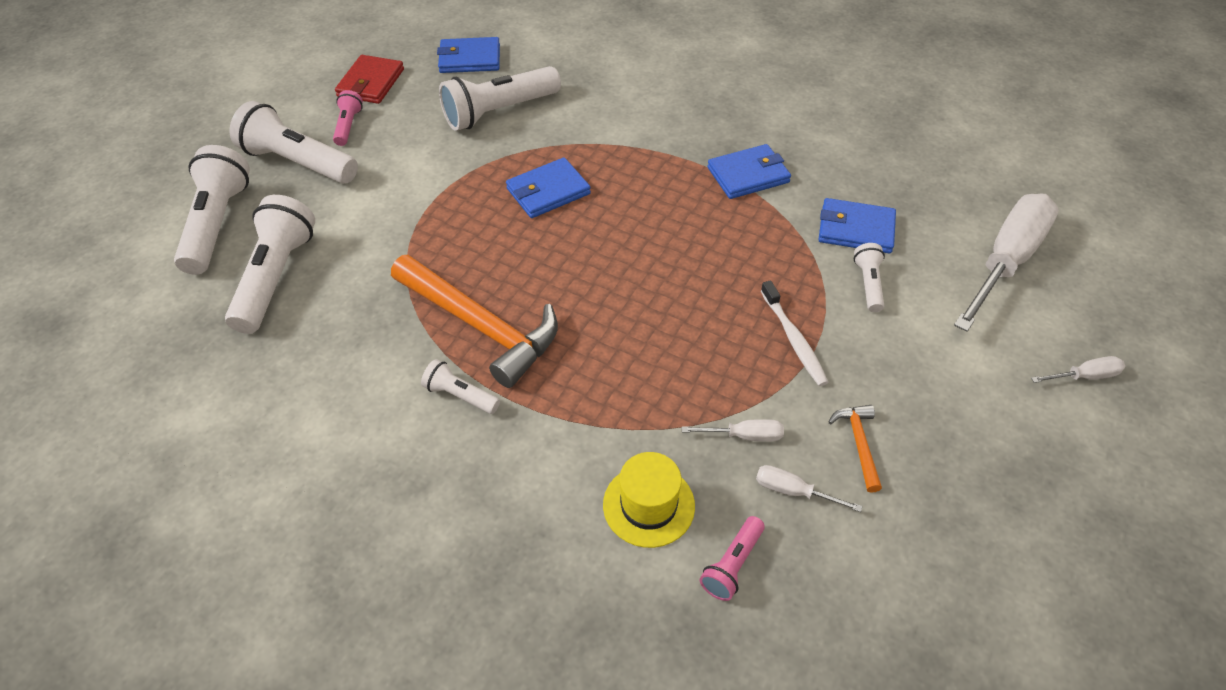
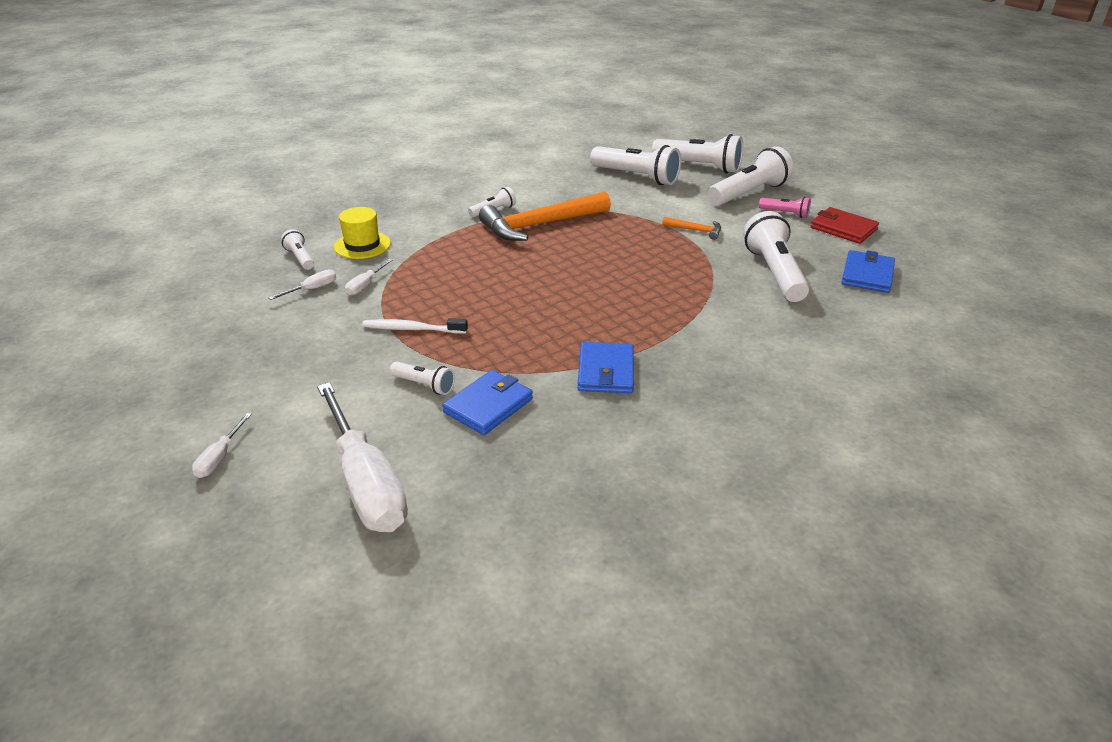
camera: 115 degrees right, 15 degrees down
blue wallet [506,158,591,218] -> none
pink flashlight [700,516,765,601] -> white flashlight [281,229,314,270]
orange hammer [828,405,882,493] -> orange hammer moved to [662,217,721,240]

